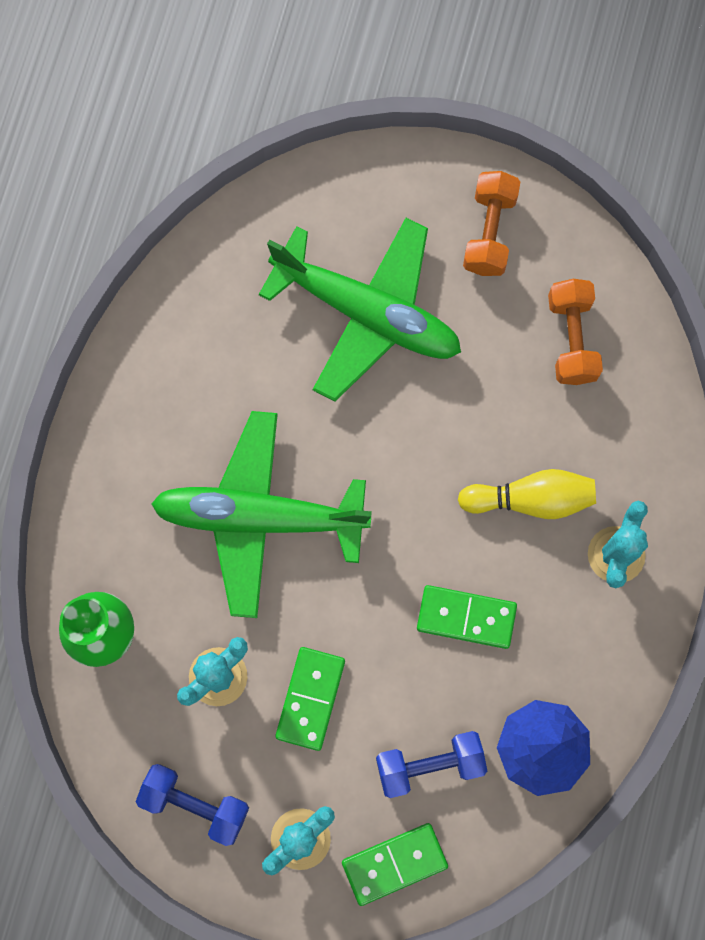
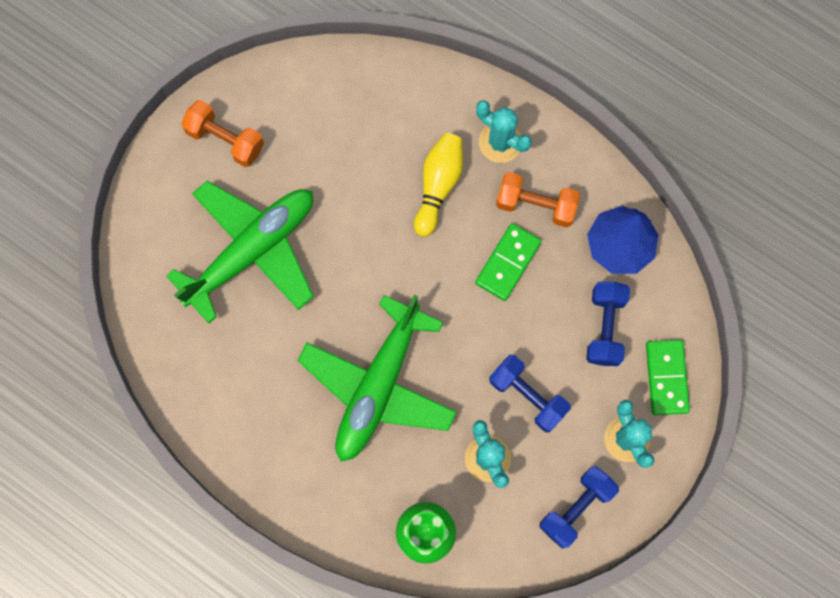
camera: 70 degrees left, 0 degrees up
green domino [275,647,345,751] -> blue dumbbell [489,355,571,433]
orange dumbbell [548,279,603,385] -> orange dumbbell moved to [496,172,580,228]

